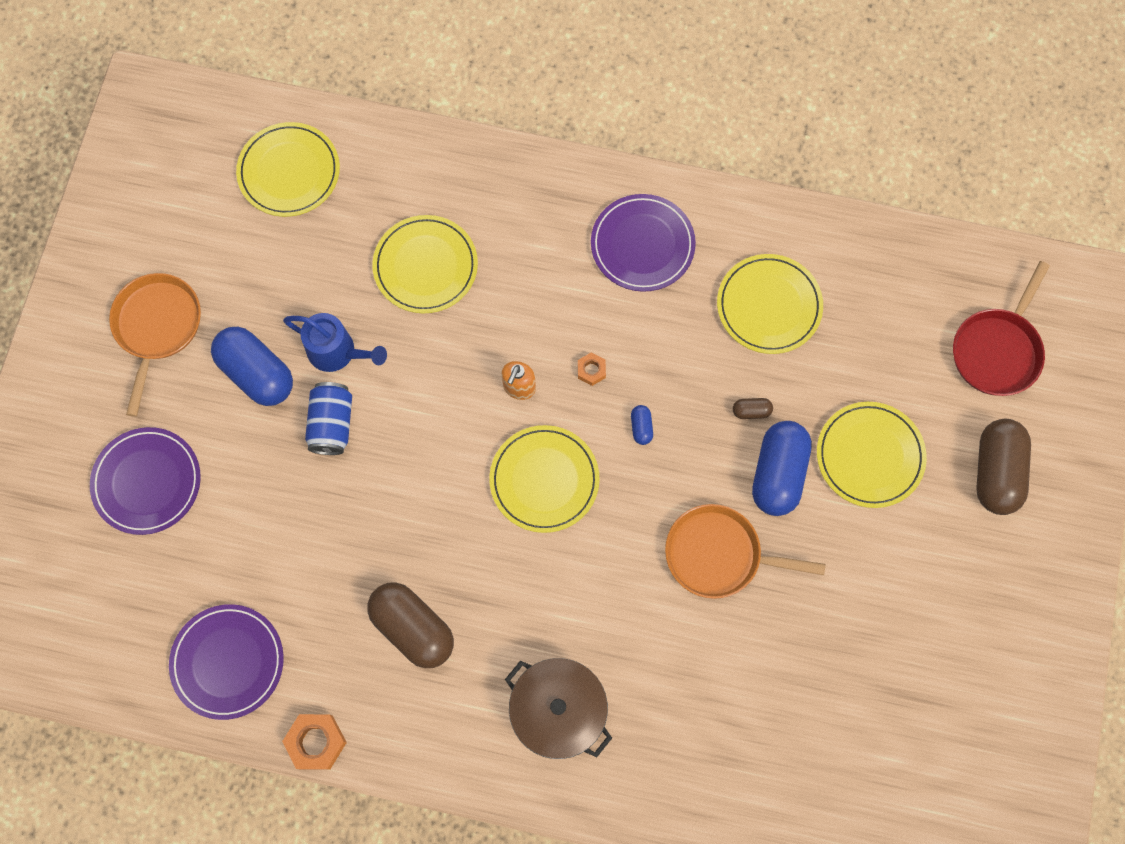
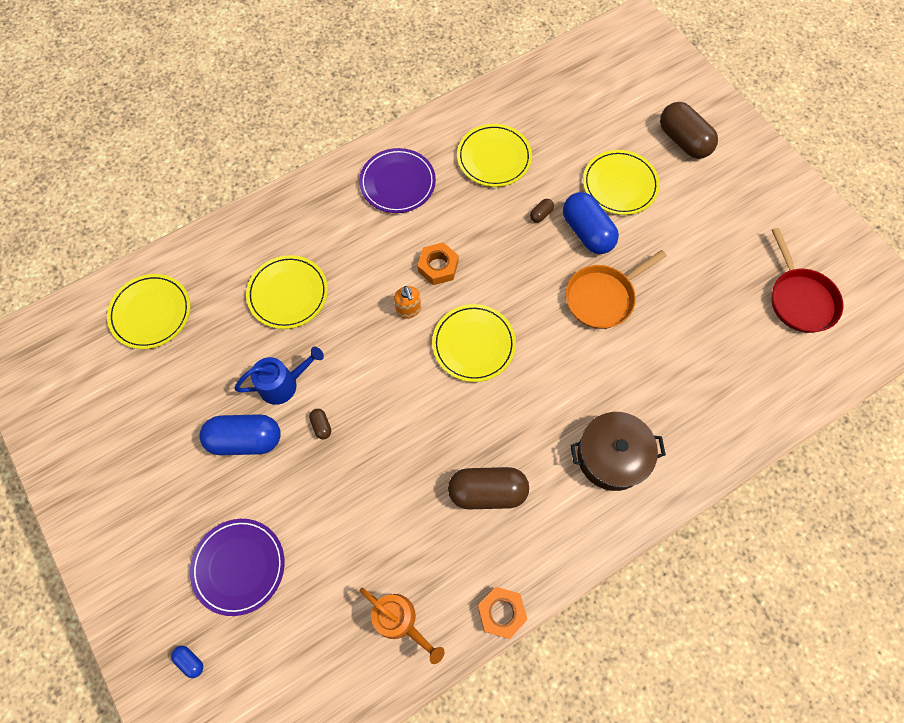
camera: 45 degrees left, 5 degrees down
orange pan [109,273,201,417] -> none
purple plate [169,604,284,720] -> orange watering can [360,588,445,664]
blue can [305,382,352,455] -> brown capsule [309,409,331,439]
orange nut [578,352,606,386] -> orange nut [418,242,459,285], size x1.76
blue capsule [631,405,653,445] -> blue capsule moved to [171,646,203,678]
red pan [953,261,1050,396] -> red pan moved to [771,228,844,333]

